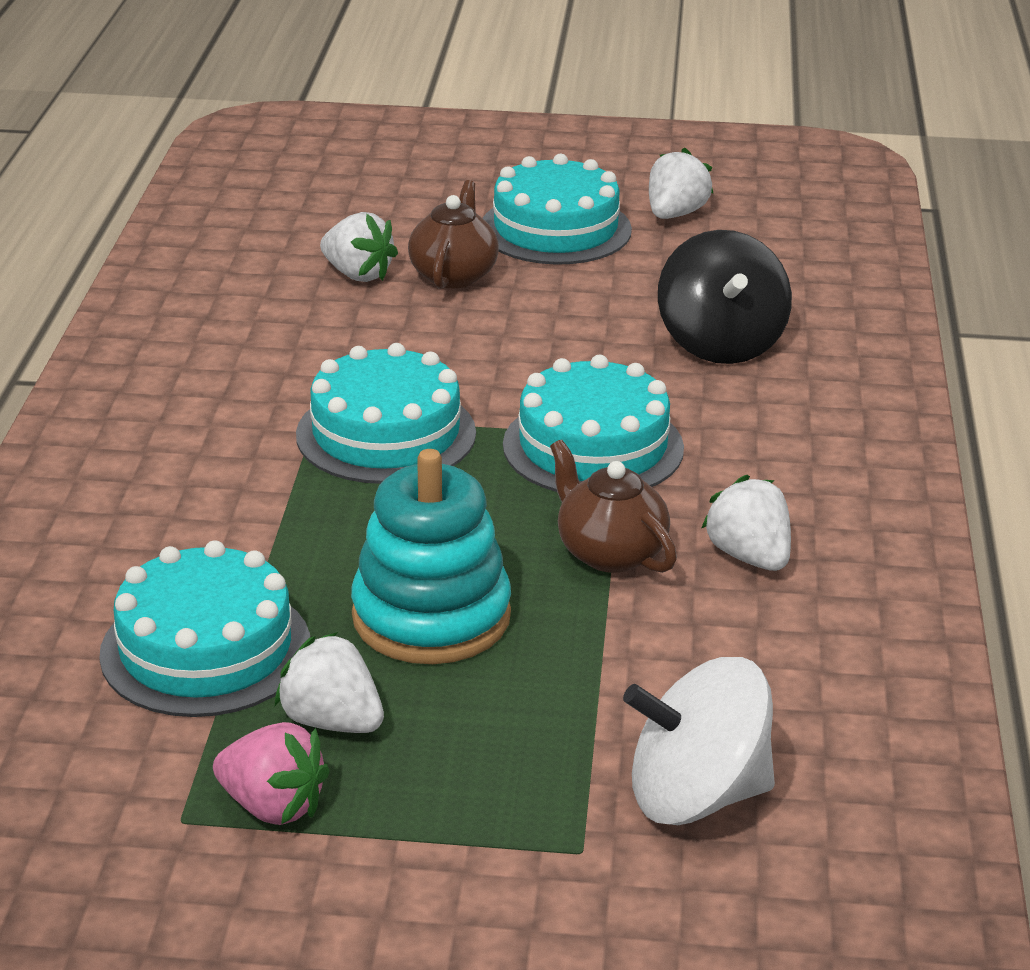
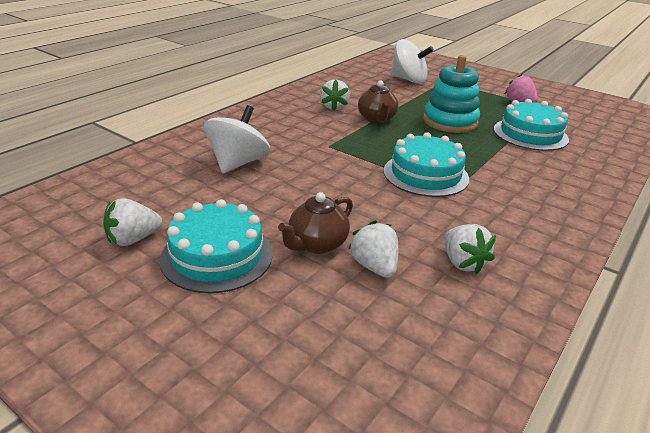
camera: 150 degrees left, 0 degrees up
white strawberry [274,632,384,733] -> white strawberry moved to [444,224,496,274]
turquoise cake [503,355,684,492] -> none
black spinning top [658,230,792,364] -> white spinning top [204,105,270,173]

